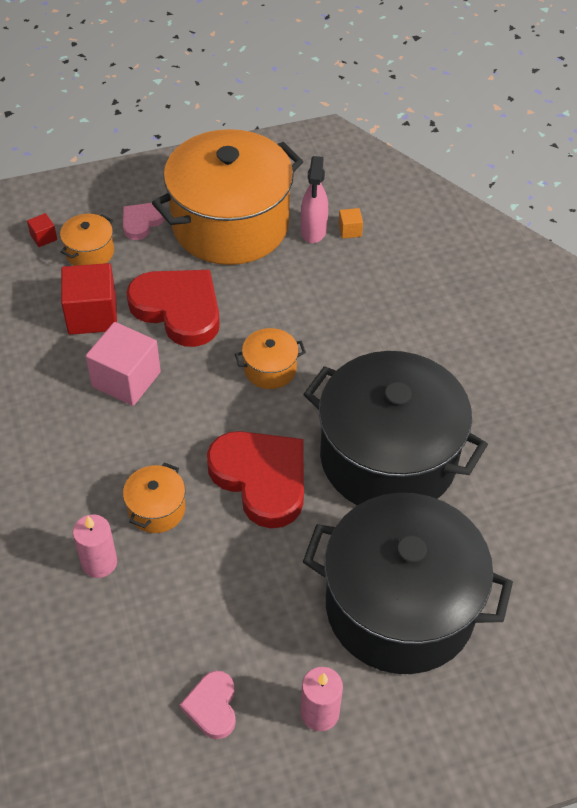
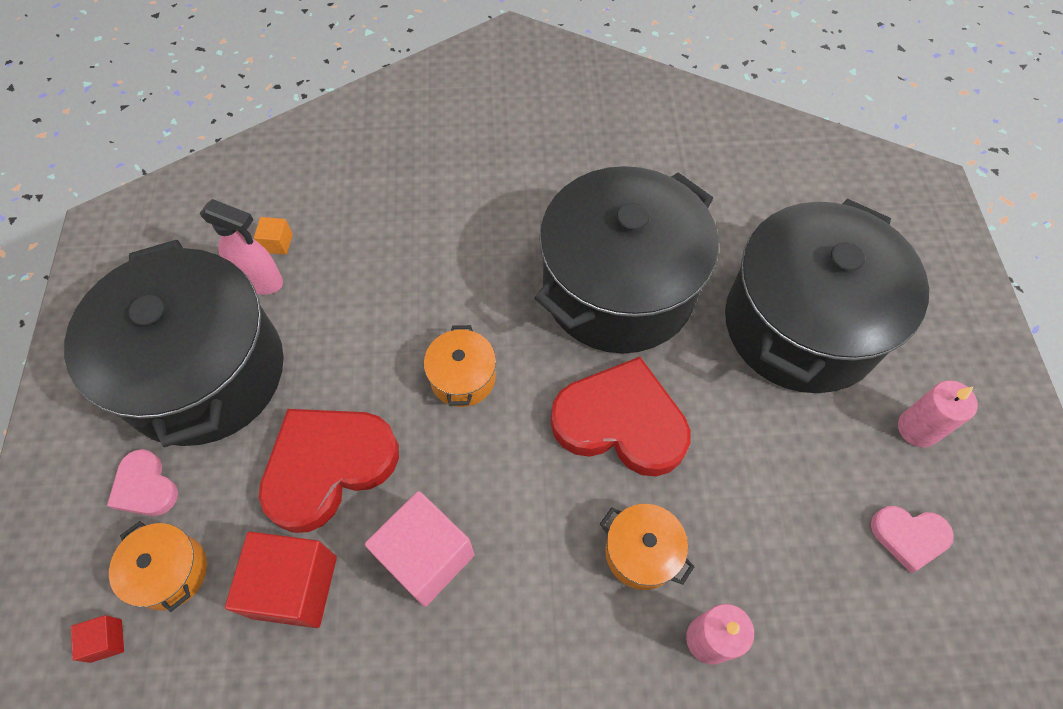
camera: 75 degrees left, 10 degrees up
orange pot [152,129,304,265] -> black pot [64,240,284,447]
red heart [207,431,304,528] -> red heart turned 45 degrees clockwise [551,357,691,477]

